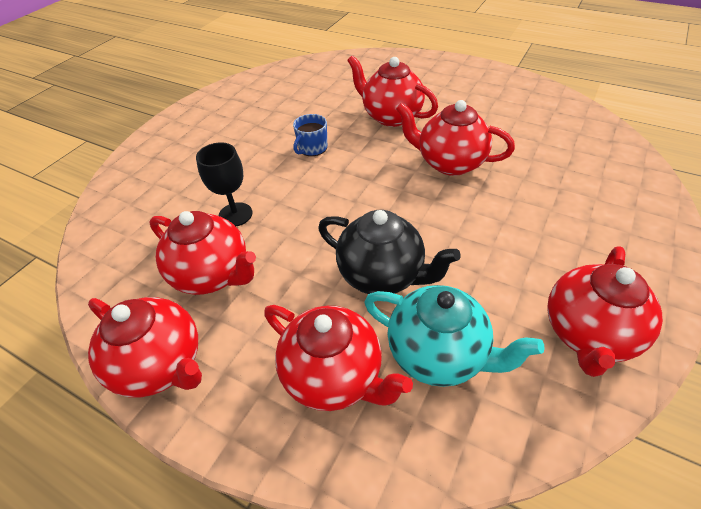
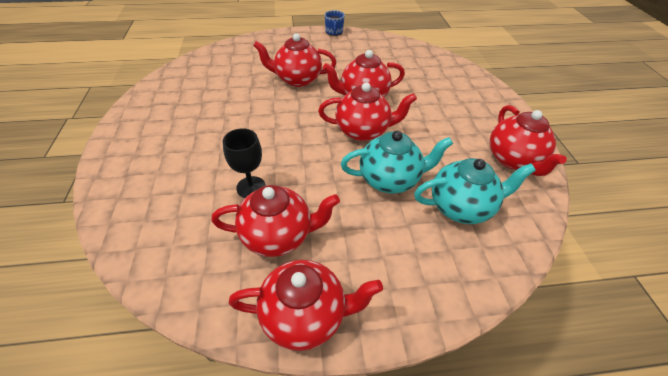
camera: 40 degrees left, 0 degrees up
red teapot [264,305,413,411] -> red teapot moved to [318,82,417,141]
blue mug [293,114,327,156] -> blue mug moved to [325,10,345,36]
black teapot [318,210,461,294] -> turquoise teapot [341,131,453,193]

